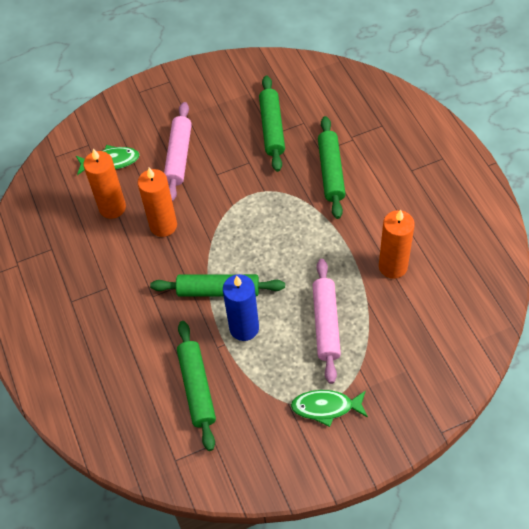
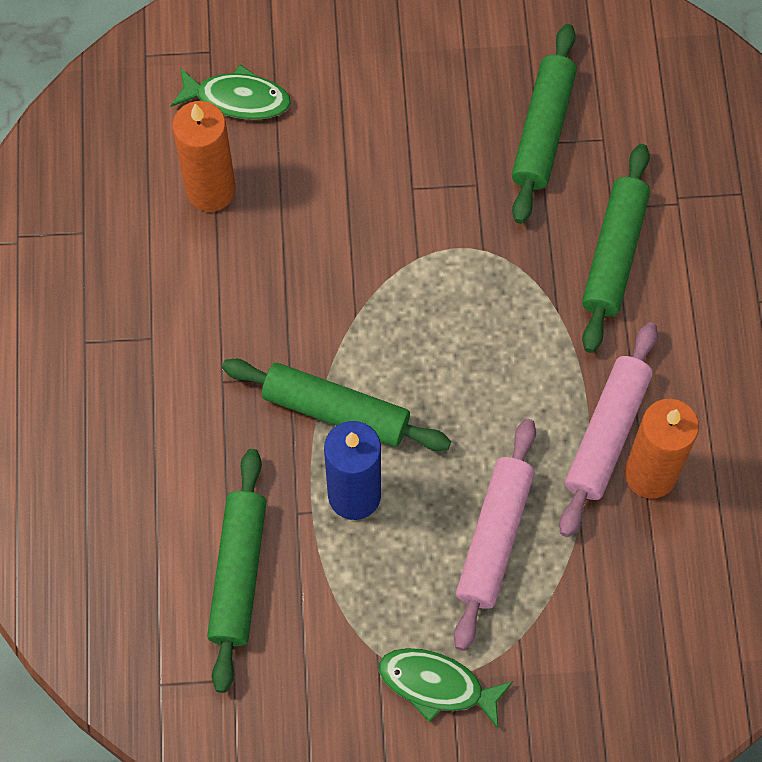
camera: 15 degrees right, 10 degrees up
orange candle [138,168,177,237] -> none
pink rolling pin [164,102,192,202] -> pink rolling pin moved to [559,322,658,537]

